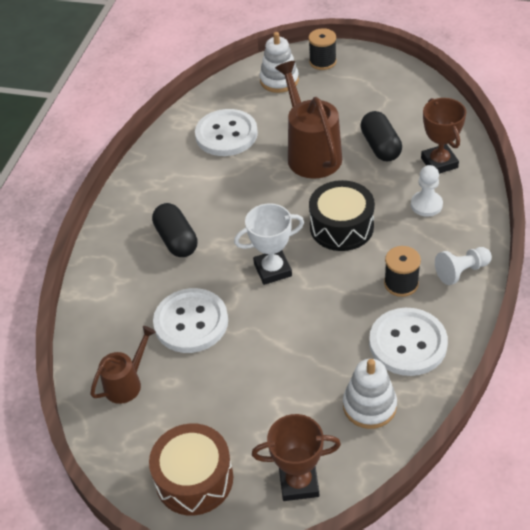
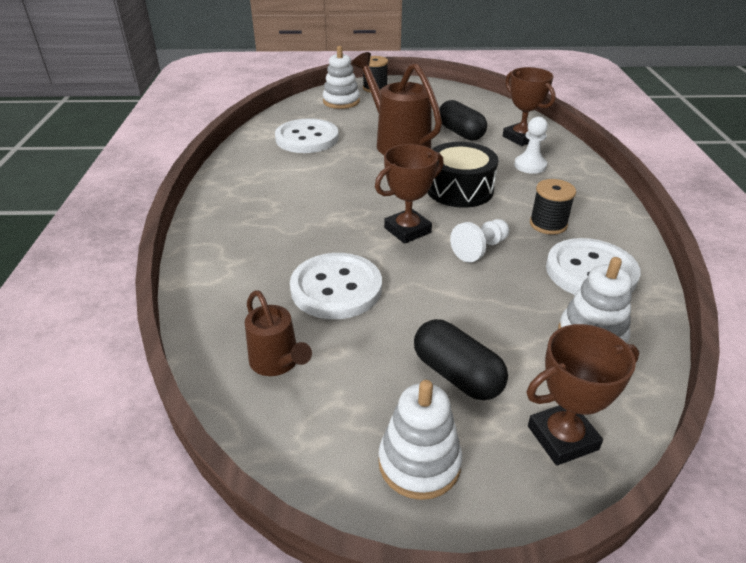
camera: 20 degrees left, 10 degrees down
brown watering can [90,326,156,404] -> brown watering can turned 120 degrees clockwise [245,290,312,376]
brown drum [149,423,233,516] -> white stacking toy [378,380,462,500]
black capsule [152,203,198,257] -> black capsule moved to [414,319,508,401]
white trophy [234,203,304,285] -> brown trophy [375,144,444,244]
white pawn [435,247,492,285] -> white pawn moved to [450,219,509,263]

